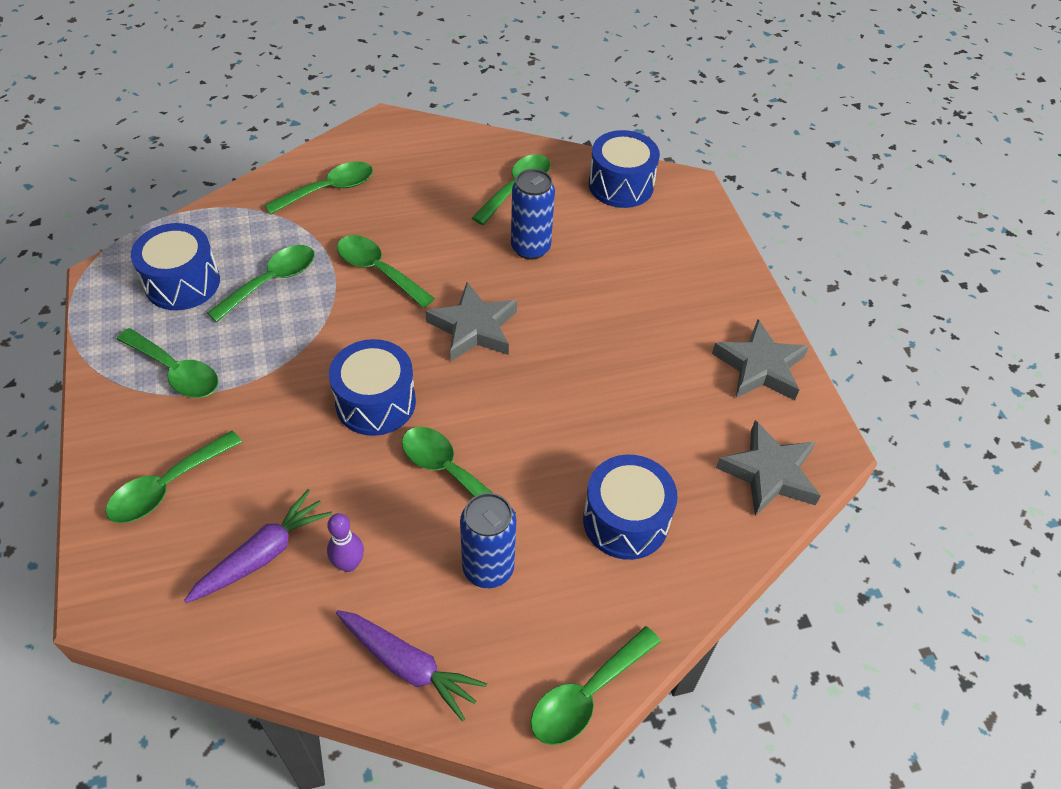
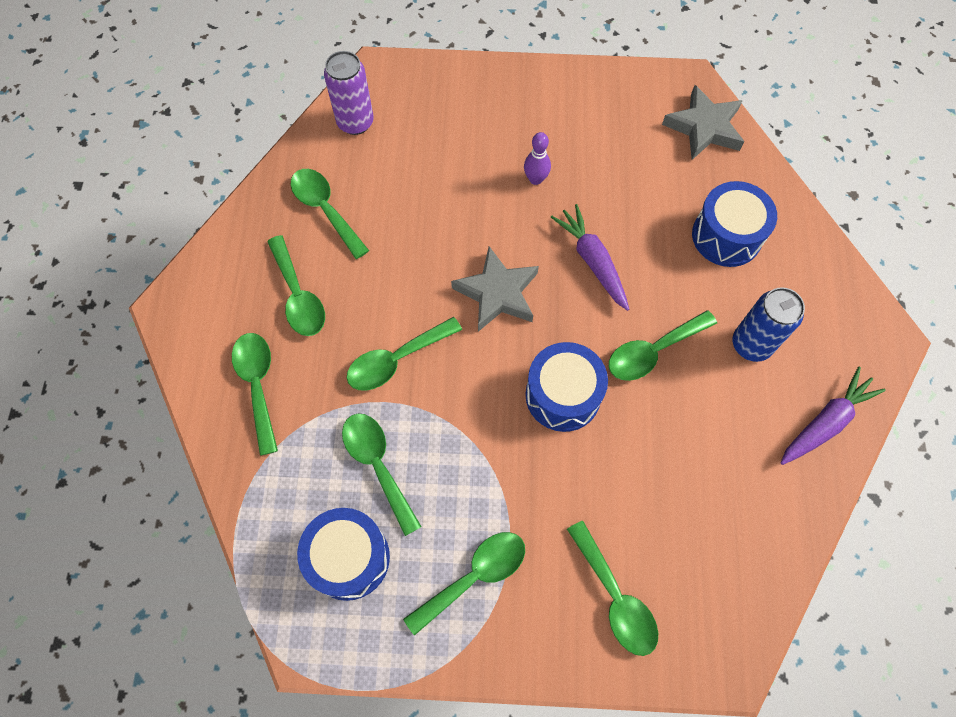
camera: 70 degrees left, 15 degrees up
purple carrot [184,489,332,603] -> purple carrot moved to [551,204,629,311]
purple bowling pin [327,513,364,572] -> purple bowling pin moved to [524,132,551,185]
blue can [511,169,555,260] -> none
green spoon [530,626,661,745] -> green spoon moved to [267,235,325,336]
blue drum [589,130,660,208] -> purple can [324,51,374,135]
grey star [712,319,809,400] -> none

